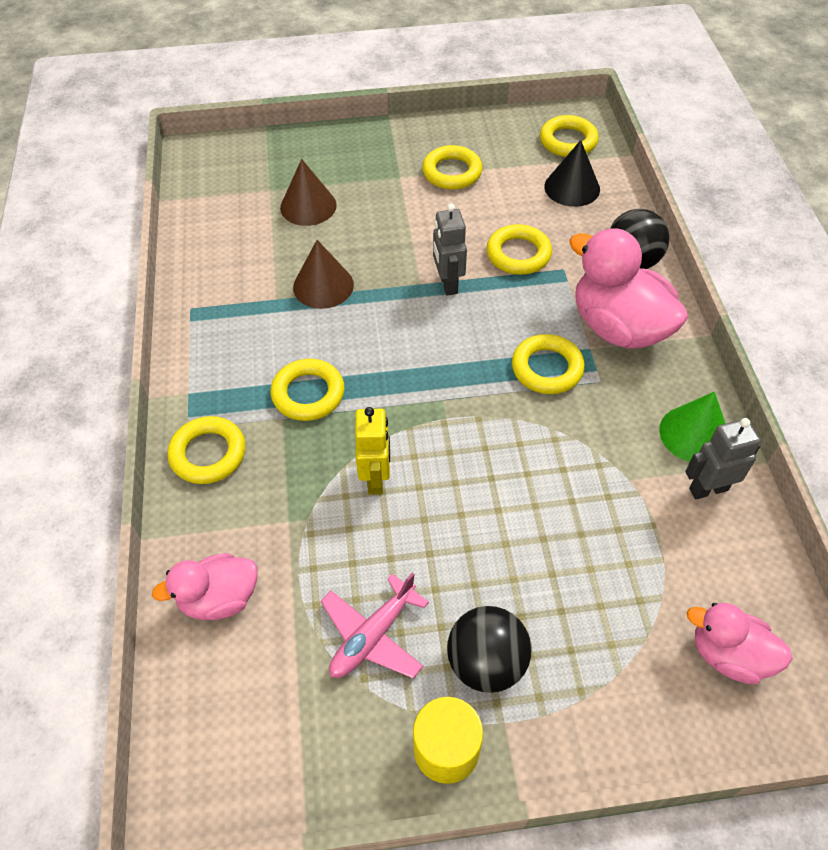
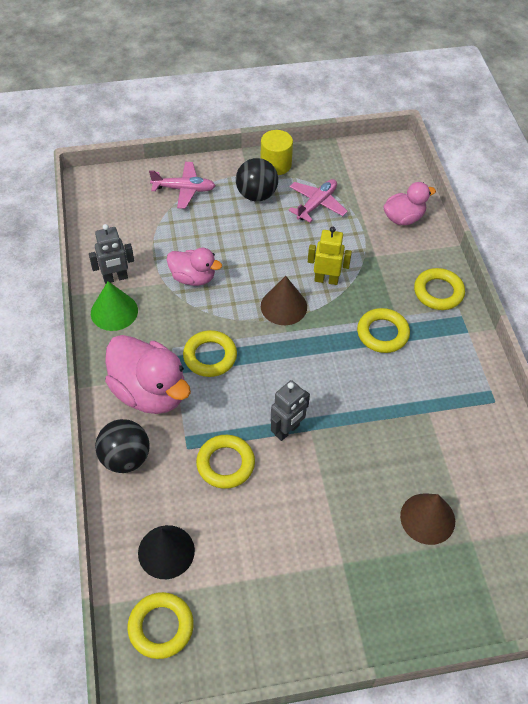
camera: 175 degrees right, 0 degrees up
brown cone [293,240,354,309] -> brown cone moved to [261,276,307,325]
yellow robot [355,407,390,495] -> yellow robot turned 105 degrees clockwise [308,227,352,285]
yellow ring [422,145,483,190] -> none
grey robot [433,203,467,296] -> grey robot turned 60 degrees clockwise [271,380,310,441]
pink duck [687,603,792,684] -> pink duck moved to [167,248,222,286]
none -> pink plane [149,162,216,209]

